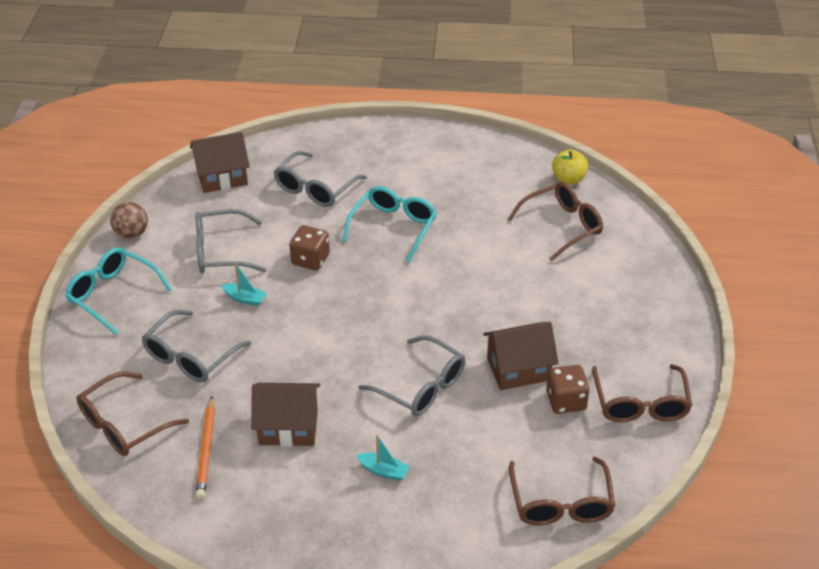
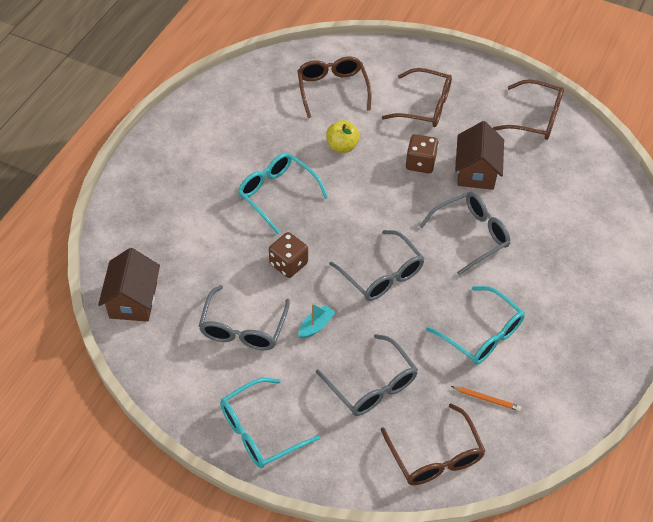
camera: 70 degrees left, 10 degrees up
brown ball [110,202,148,239] -> none
orange pencil [195,396,215,500] -> orange pencil [451,386,521,411], size x0.63
brown house [251,383,320,447] -> turquoise glasses [426,286,525,365]
grey glasses [274,151,367,207] -> grey glasses moved to [329,230,425,301]
turquoise boat [356,435,410,481] -> none
brown glasses [509,457,615,525] -> brown glasses moved to [382,68,452,127]
brown dice [546,365,590,414] -> brown dice moved to [406,134,439,173]
yellow apple [552,150,588,185] -> yellow apple moved to [326,120,360,153]

